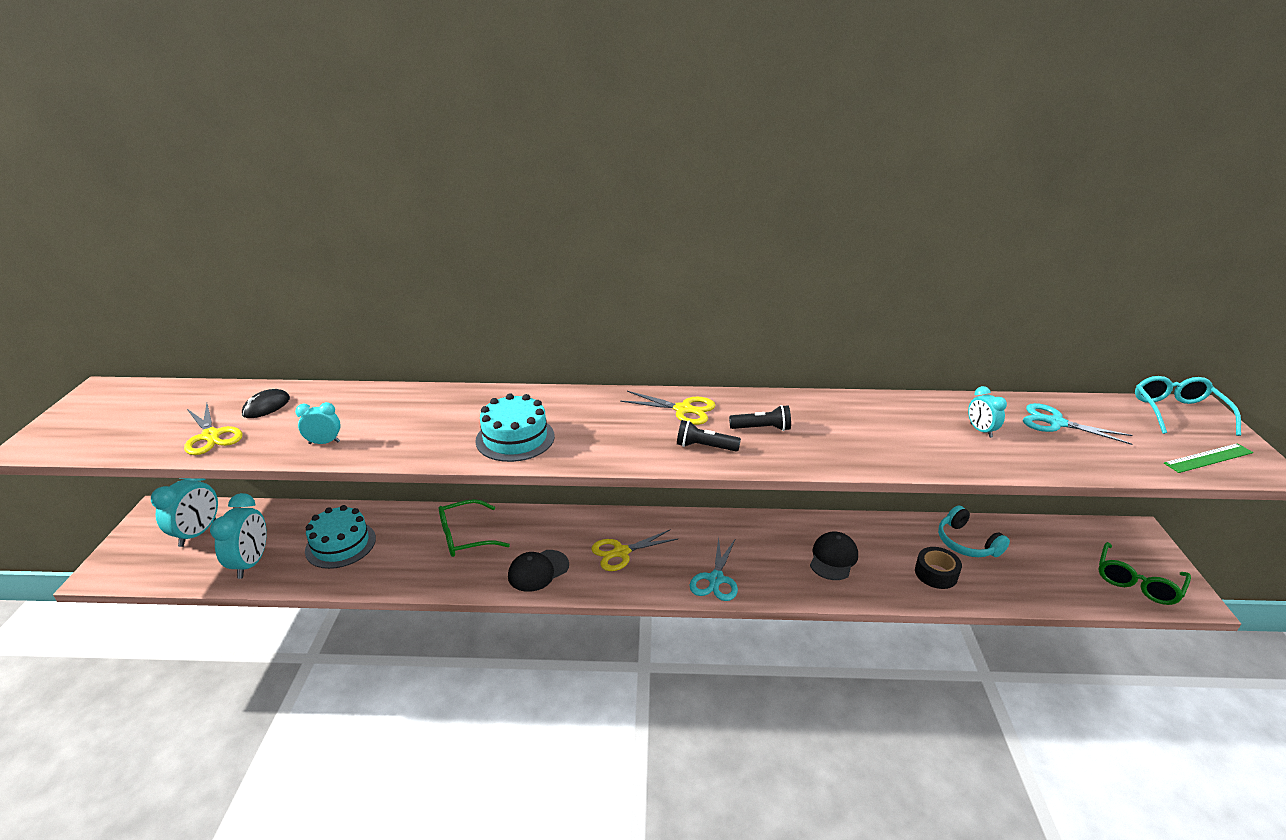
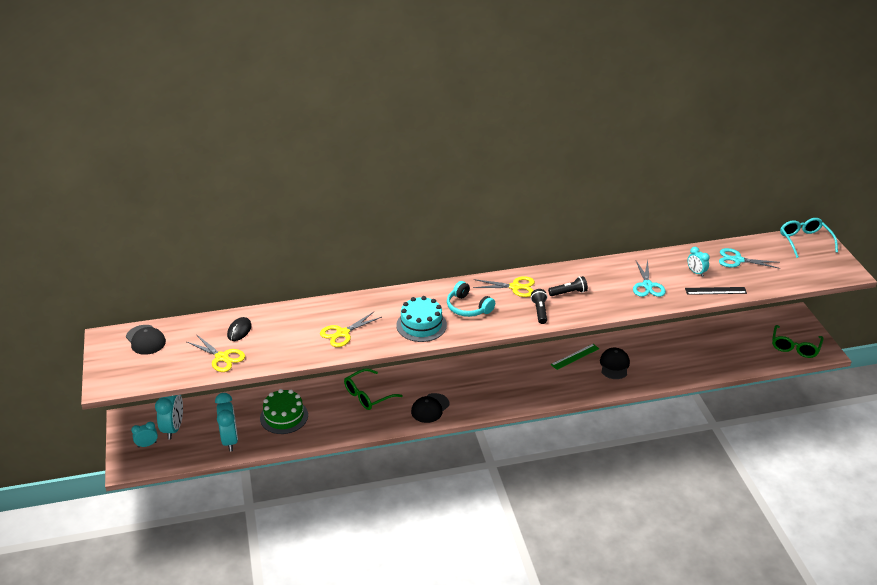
camera: 15 degrees left, 5 degrees up
turquoise clock [295,402,341,444] -> turquoise clock moved to [131,422,158,448]
turquoise cake [305,505,376,569] -> green cake [260,389,308,434]
yellow scissors [591,529,678,571] -> yellow scissors moved to [320,312,382,347]
black flashlight [677,420,741,452] -> black flashlight turned 90 degrees clockwise [531,289,547,324]
turquoise scissors [689,537,738,601] -> turquoise scissors moved to [633,260,666,297]
black tape [915,547,962,589] -> none
turquoise headphones [938,506,1010,557] -> turquoise headphones moved to [447,281,495,317]
green ruler [1164,443,1253,473] -> green ruler moved to [551,344,599,370]
none -> black cap [126,325,166,355]
none -> black ruler [685,287,747,295]

